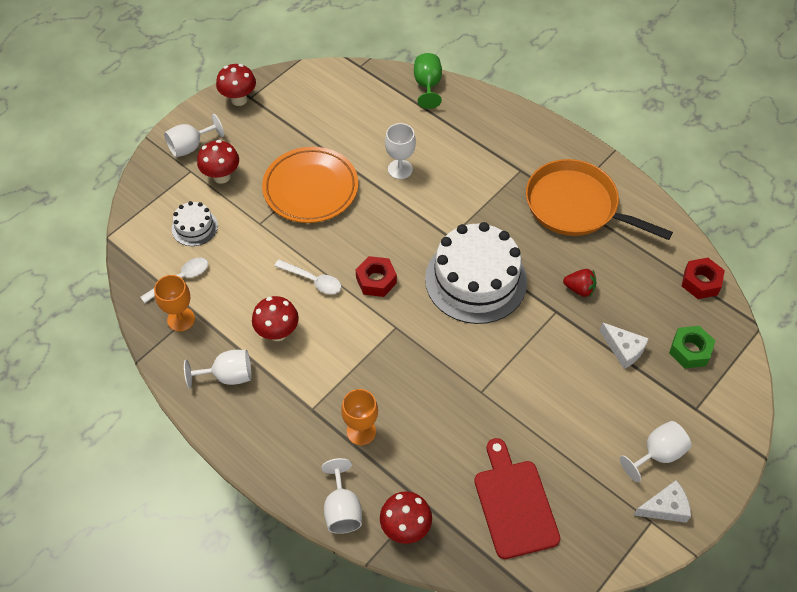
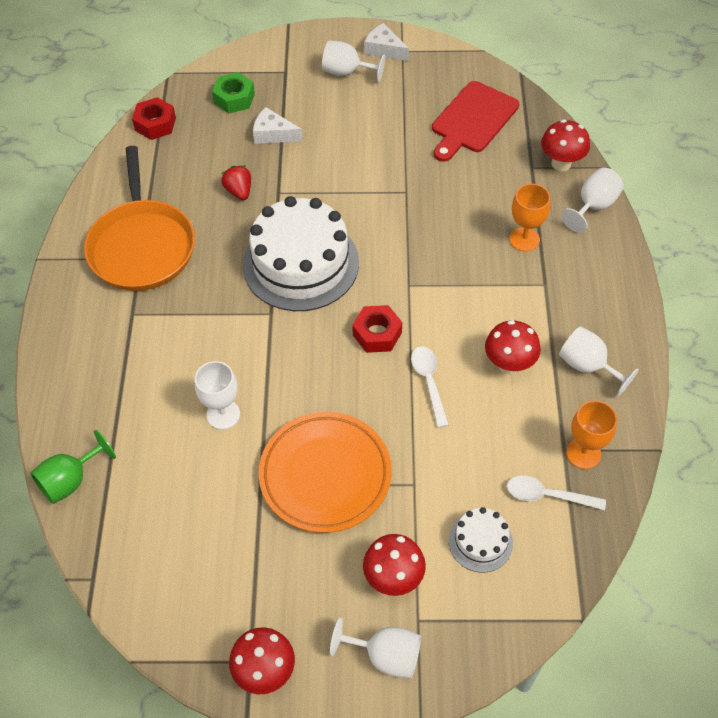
camera: 130 degrees left, 0 degrees up
white cheese [600,322,649,369] -> white cheese turned 75 degrees counterclockwise [253,107,303,144]

